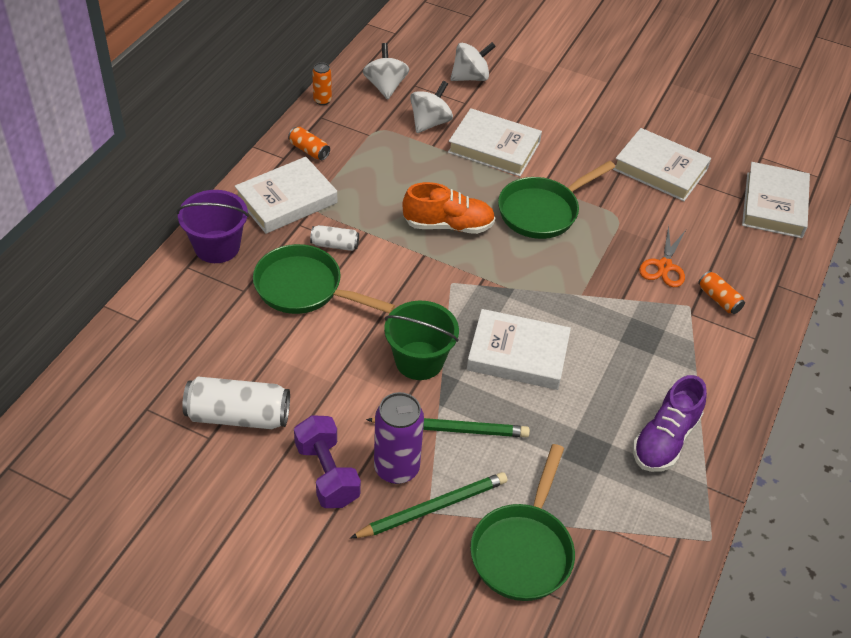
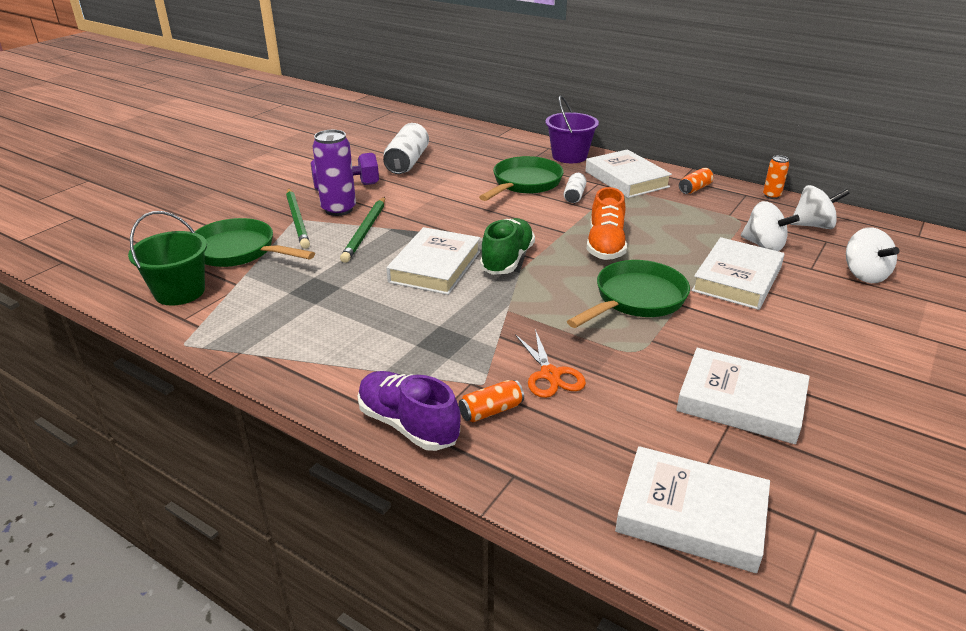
camera: 100 degrees right, 15 degrees down
green bucket [384,300,459,380] -> green bucket moved to [128,211,207,306]
green pan [498,161,615,239] -> green pan turned 75 degrees clockwise [567,260,690,328]
white book [613,128,711,201] -> white book turned 75 degrees clockwise [676,348,810,444]
purple shoe [633,375,707,472] -> purple shoe moved to [358,371,461,451]
orange scissors [639,225,686,287] -> orange scissors turned 135 degrees counterclockwise [515,329,586,398]
none -> green shoe [480,218,535,275]

